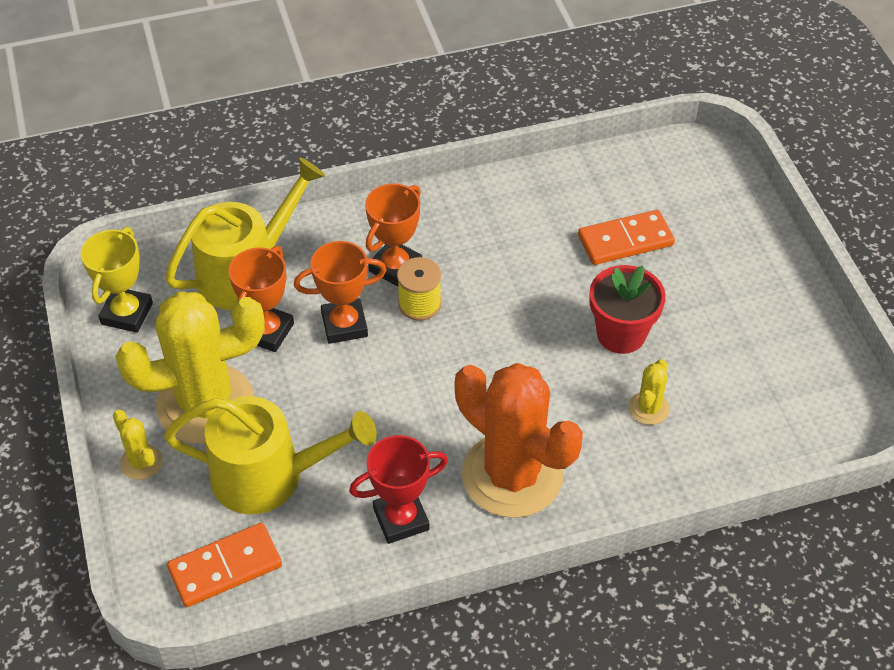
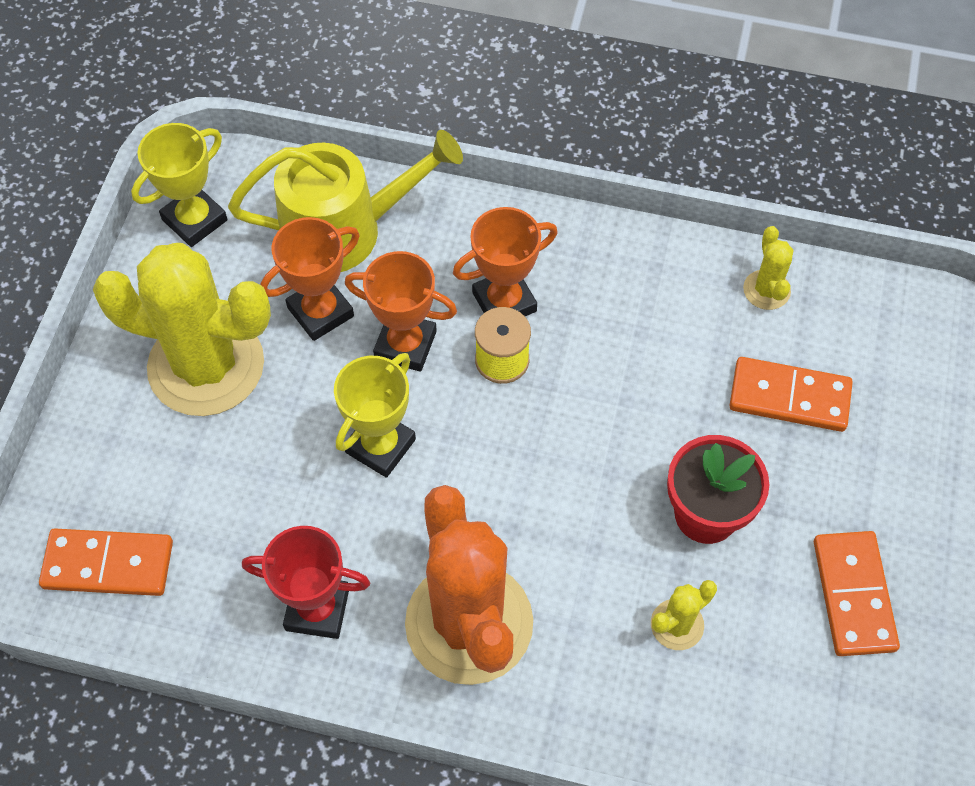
camera: 30 degrees right, 10 degrees up
yellow cactus [113,410,163,480] -> yellow cactus moved to [743,226,793,310]
yellow watering can [164,396,377,514] -> none
none -> yellow trophy [334,353,416,478]
none -> orange domino [814,531,900,656]

